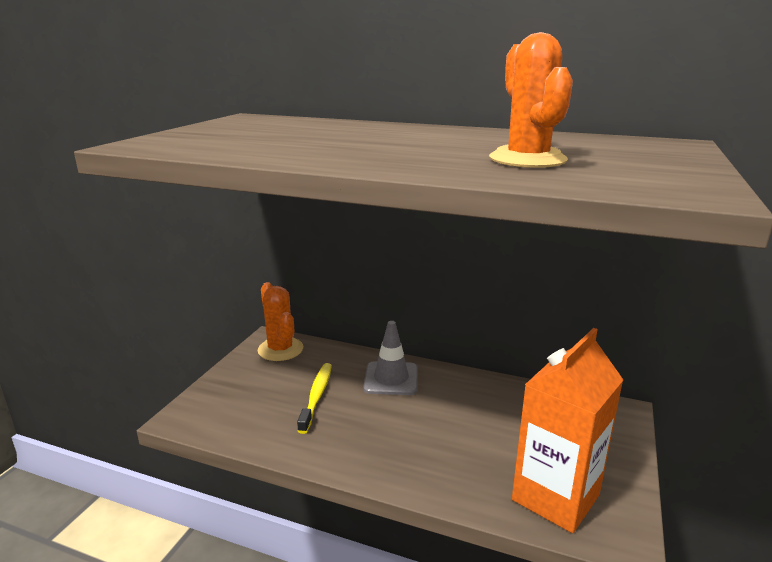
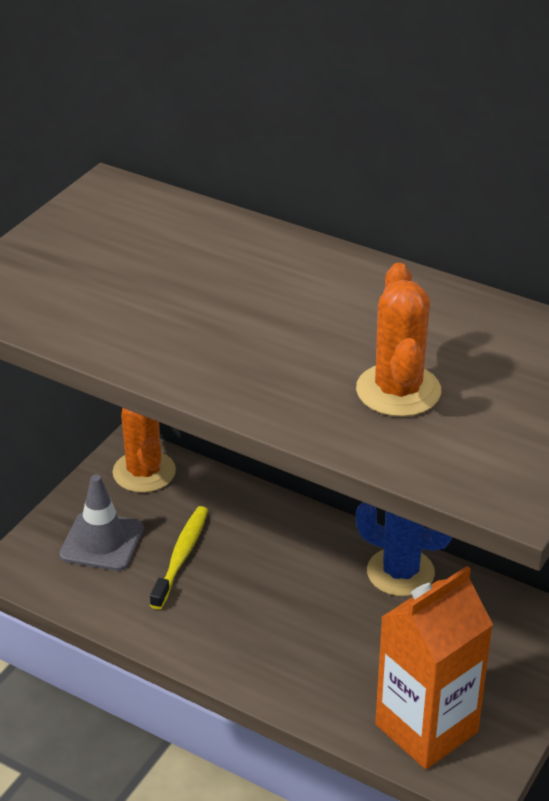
camera: 10 degrees right, 15 degrees up
grey traffic cone [364,321,418,395] -> grey traffic cone moved to [59,474,144,571]
none -> blue cactus [356,502,452,596]

